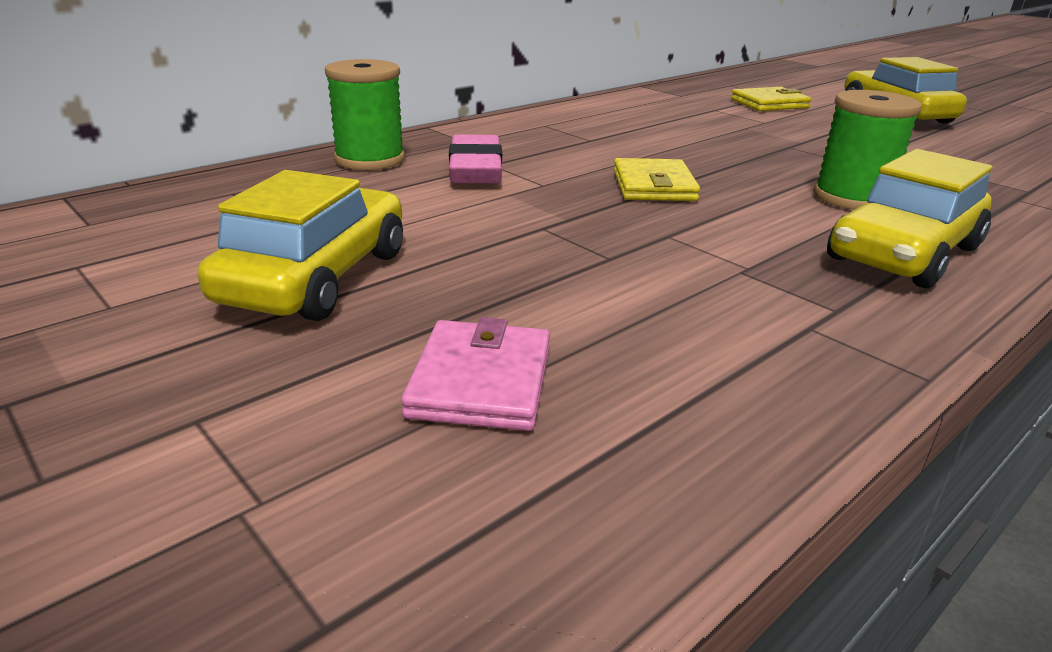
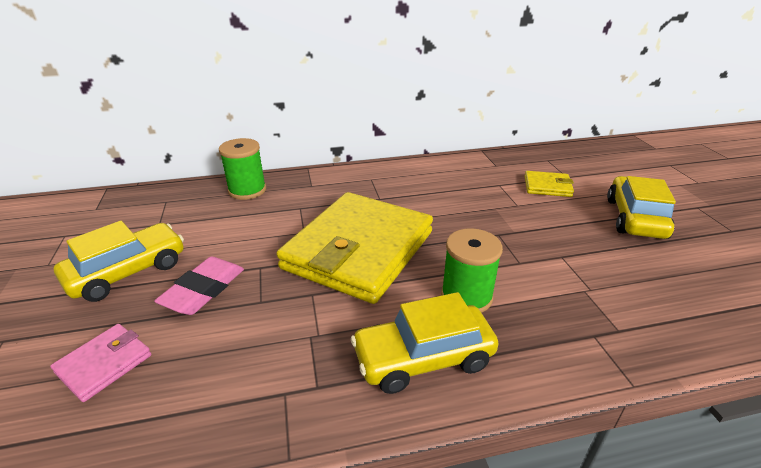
camera: 30 degrees right, 5 degrees up
pink eraser [449,134,502,183] -> pink eraser moved to [154,256,244,315]
yellow wallet [613,158,700,201] -> yellow wallet [276,192,433,304], size x2.41

